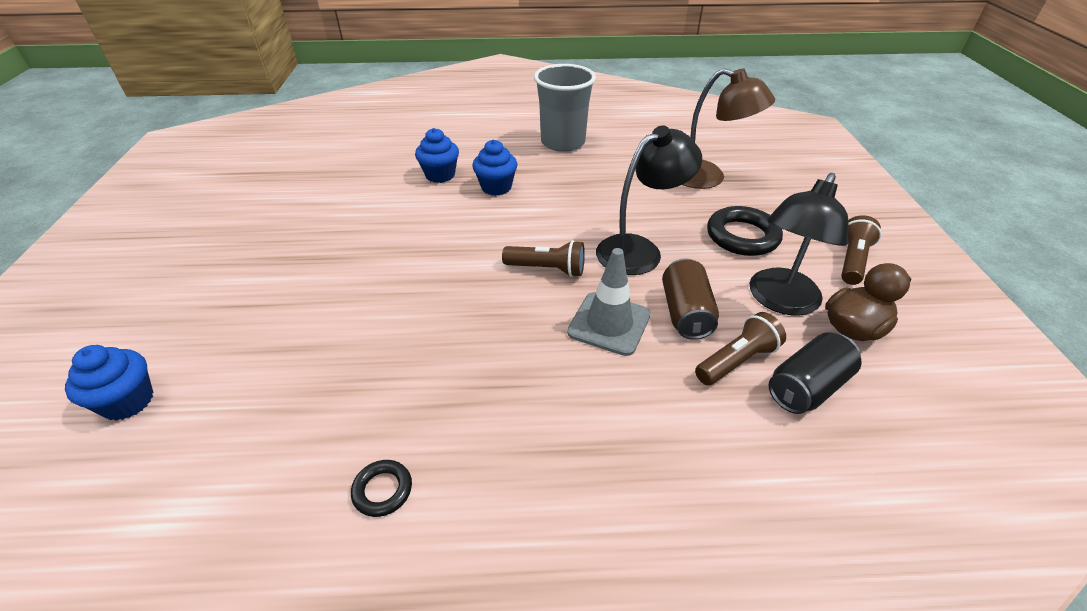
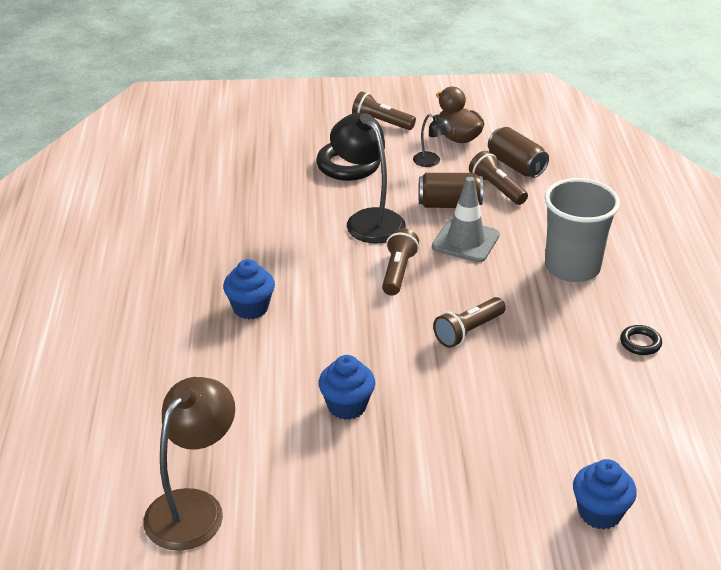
camera: 90 degrees left, 5 degrees down
blue cupcake [415,128,459,183] -> blue cupcake moved to [318,355,375,420]
grey cup [534,64,596,152] -> grey cup moved to [544,178,620,282]
brown lamp [682,68,775,189] -> brown lamp moved to [143,377,235,551]
black lamp [750,173,849,316] -> black lamp [413,114,454,167], size x0.50
black can [768,332,862,414] -> brown can [488,127,549,178]
none -> brown flashlight [433,297,506,348]

